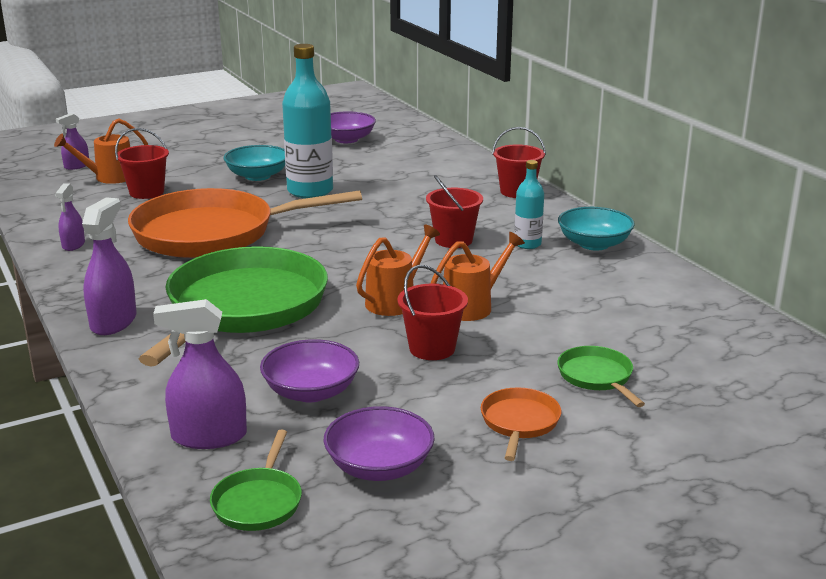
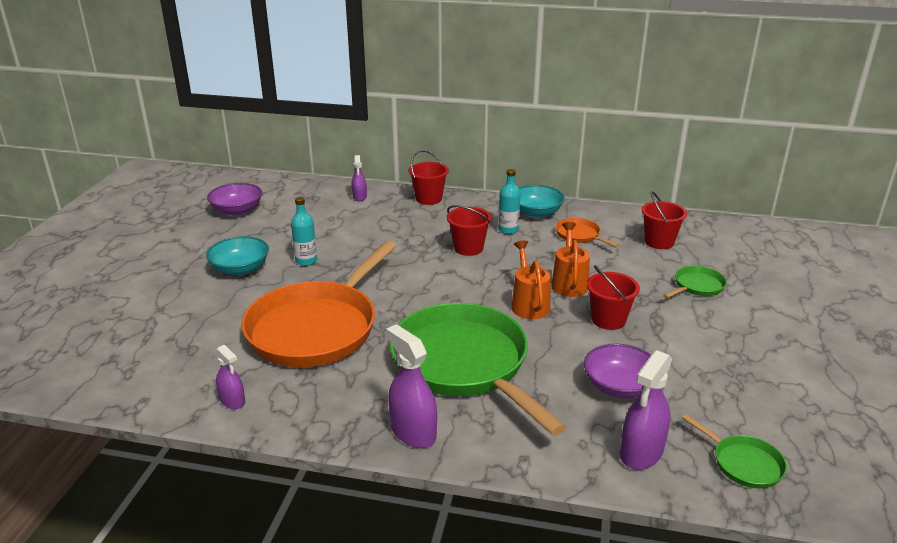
camera: 50 degrees left, 5 degrees up
orange watering can [54,119,148,184] -> none
purple spray bottle [56,113,89,170] -> purple spray bottle moved to [352,155,367,201]
red bucket [115,128,169,199] -> red bucket moved to [642,191,687,249]
turquoise bottle [282,44,333,198] -> turquoise bottle [291,197,317,266], size x0.53
purple bowl [323,406,435,481] -> none
orange pan [481,388,561,461] -> orange pan moved to [556,218,619,247]
green pan [557,346,645,407] -> green pan turned 120 degrees clockwise [663,266,727,298]

